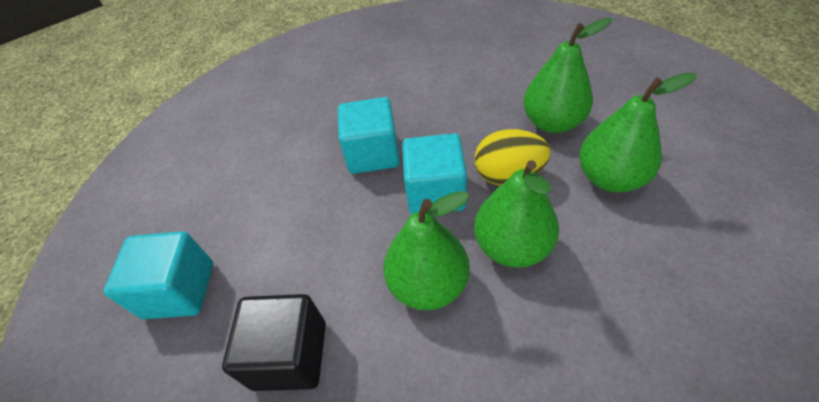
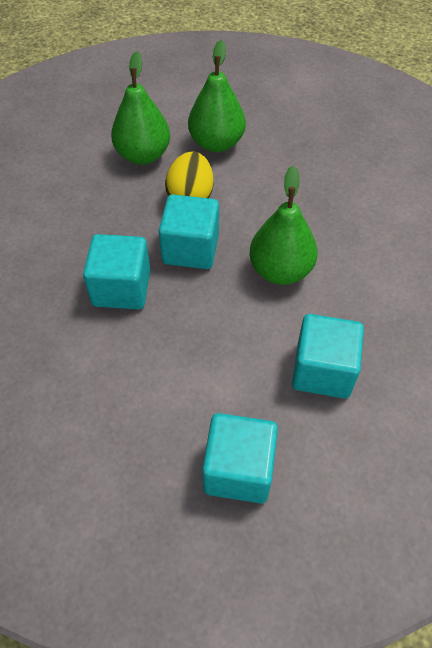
camera: 85 degrees left, 5 degrees up
black cube [222,294,326,391] -> turquoise cube [292,314,364,399]
green pear [474,160,559,268] -> none

